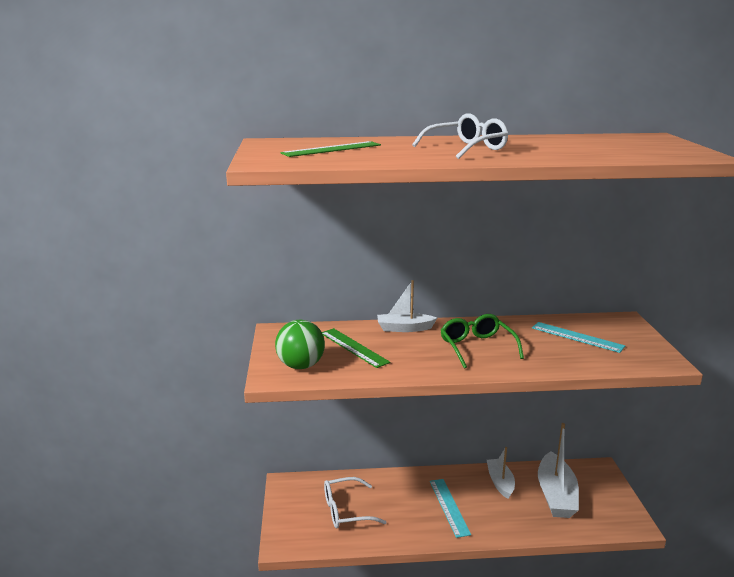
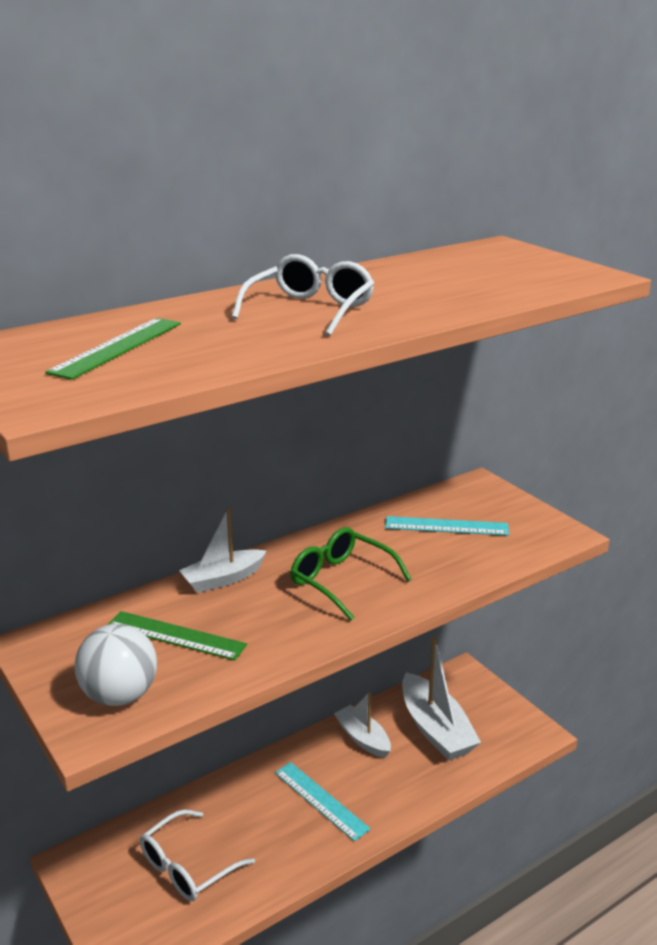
camera: 30 degrees left, 5 degrees up
green ball [275,320,325,369] -> white ball [75,624,157,706]

